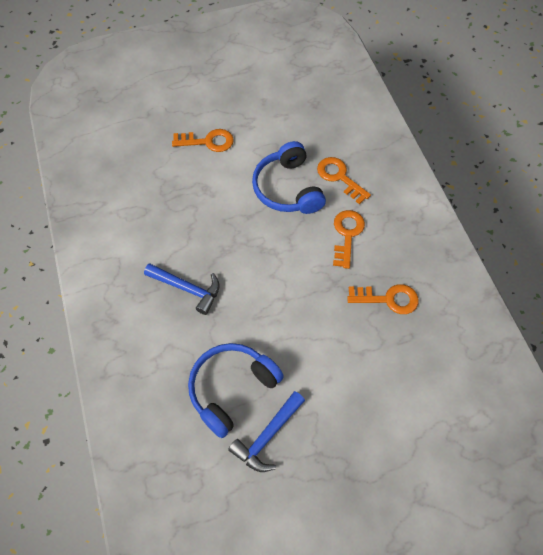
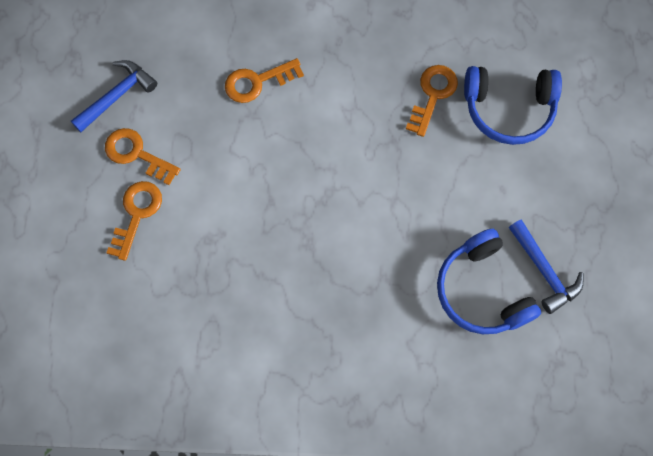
camera: 70 degrees left, 10 degrees up
blue hammer [144,263,220,315] -> blue hammer moved to [71,60,157,132]
blue headphones [252,141,326,214] -> blue headphones moved to [464,66,562,145]
orange key [333,210,365,269] -> orange key moved to [105,128,181,185]

